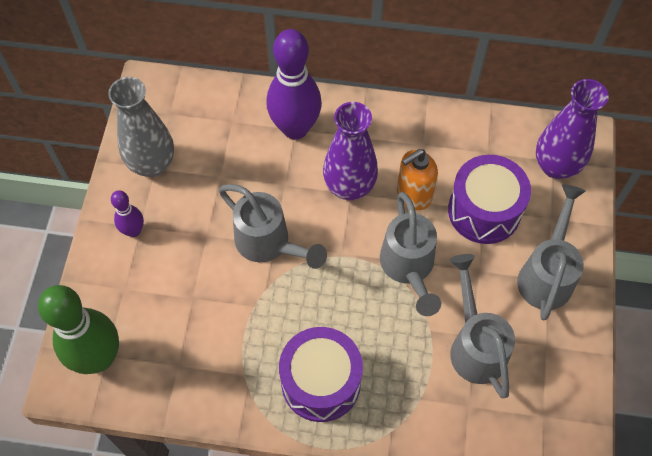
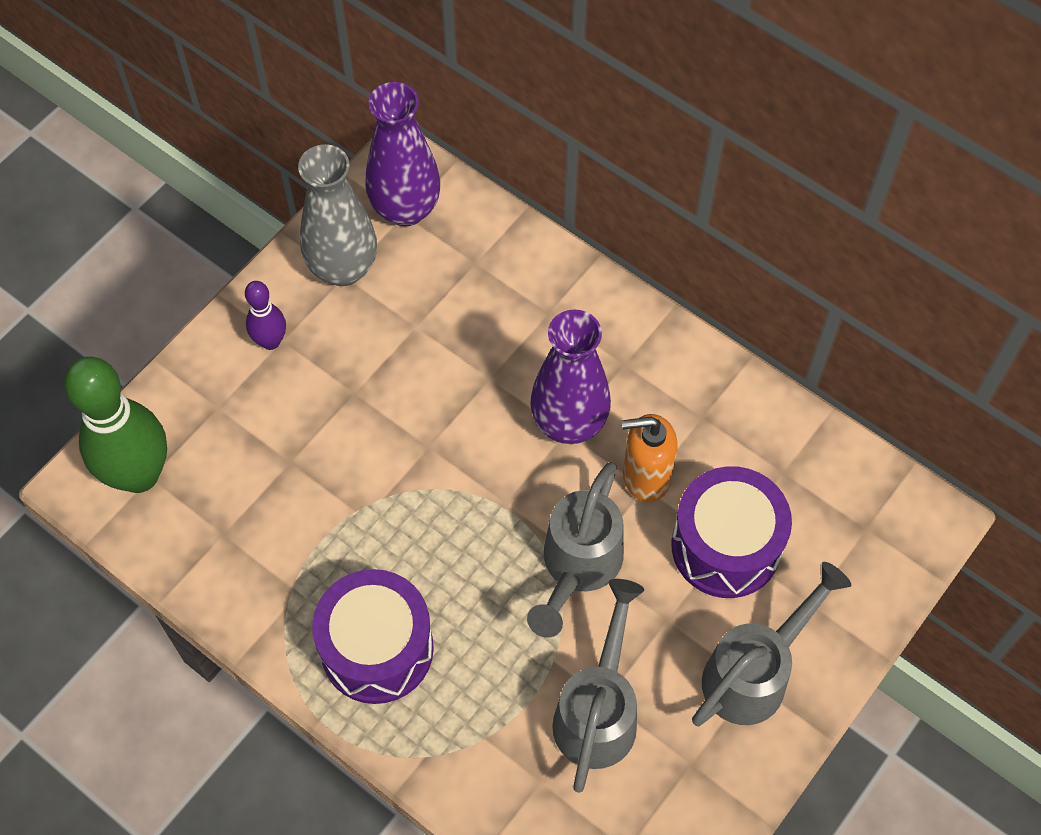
camera: 30 degrees right, 0 degrees up
grey watering can [218,184,327,269] -> none
purple bowling pin [266,29,322,140] -> none
purple vase [536,79,609,179] -> purple vase moved to [366,82,441,227]

